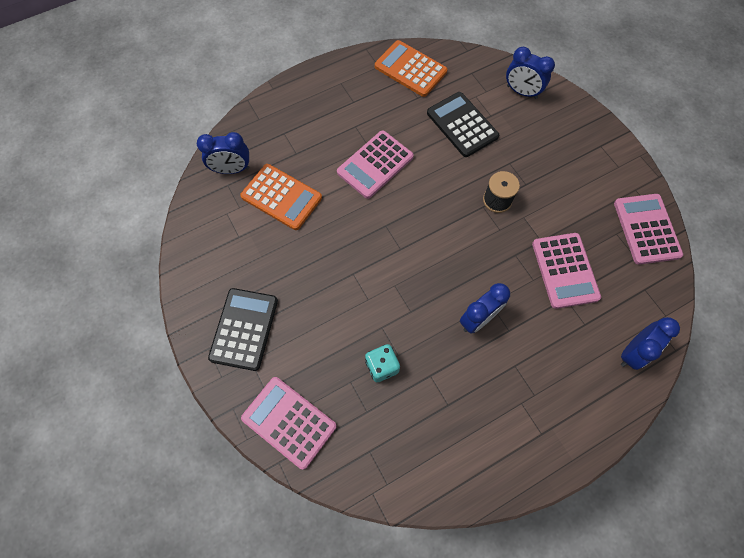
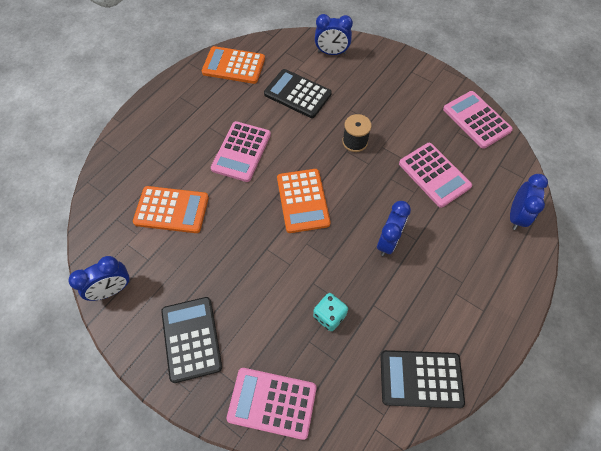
camera: 25 degrees left, 5 degrees down
blue clock [197,132,249,174] -> blue clock moved to [69,256,130,301]
none -> orange calculator [277,169,331,233]
none -> black calculator [380,350,465,408]

